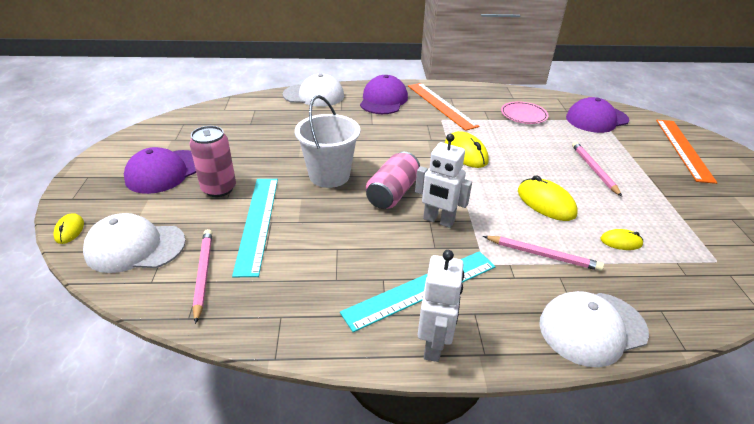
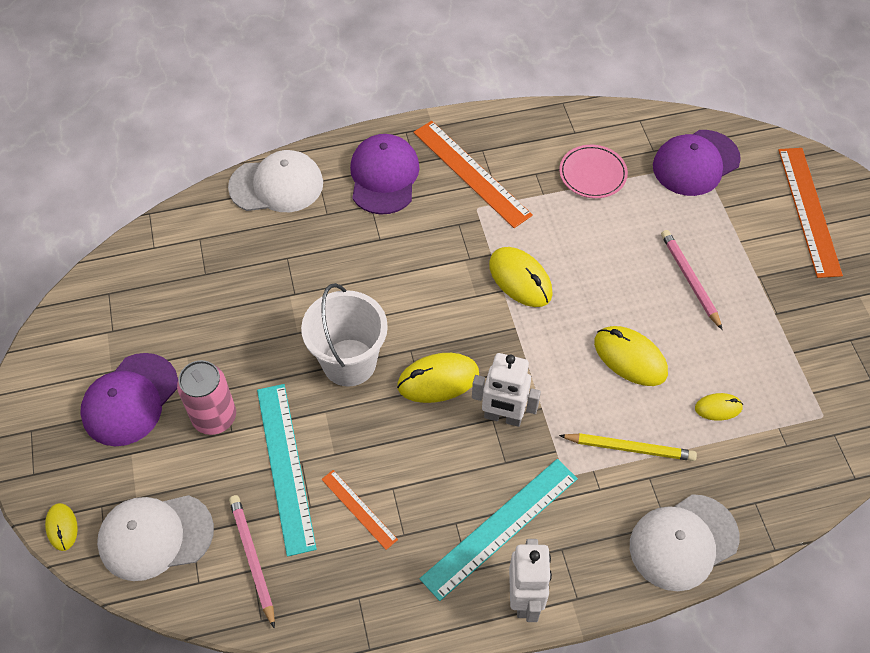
camera: 10 degrees left, 20 degrees up
pink can [366,152,420,209] -> yellow mouse [397,353,479,403]
pink pencil [483,236,604,271] -> yellow pencil [559,433,697,461]
none -> orange ruler [321,470,398,550]

